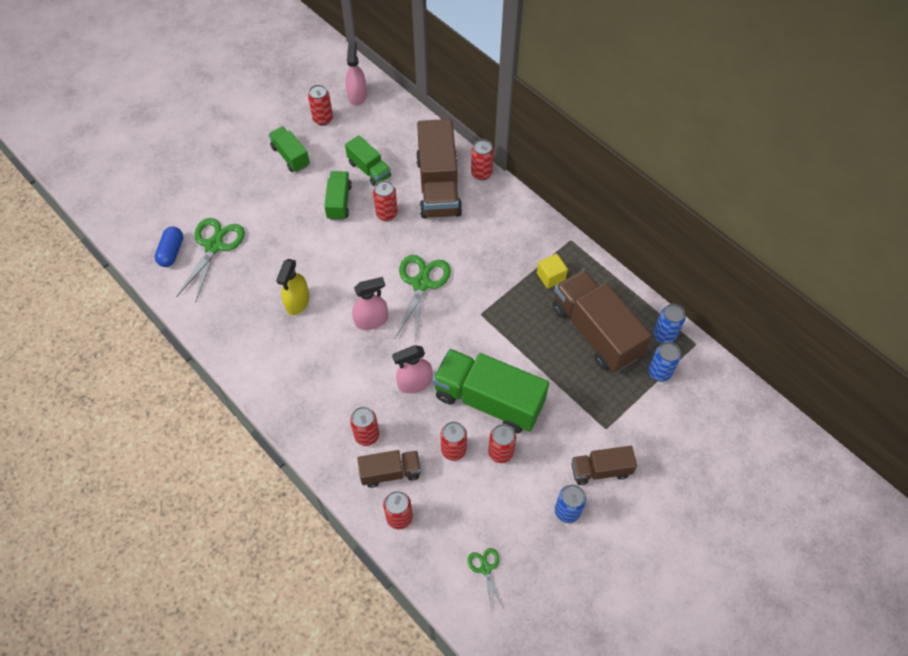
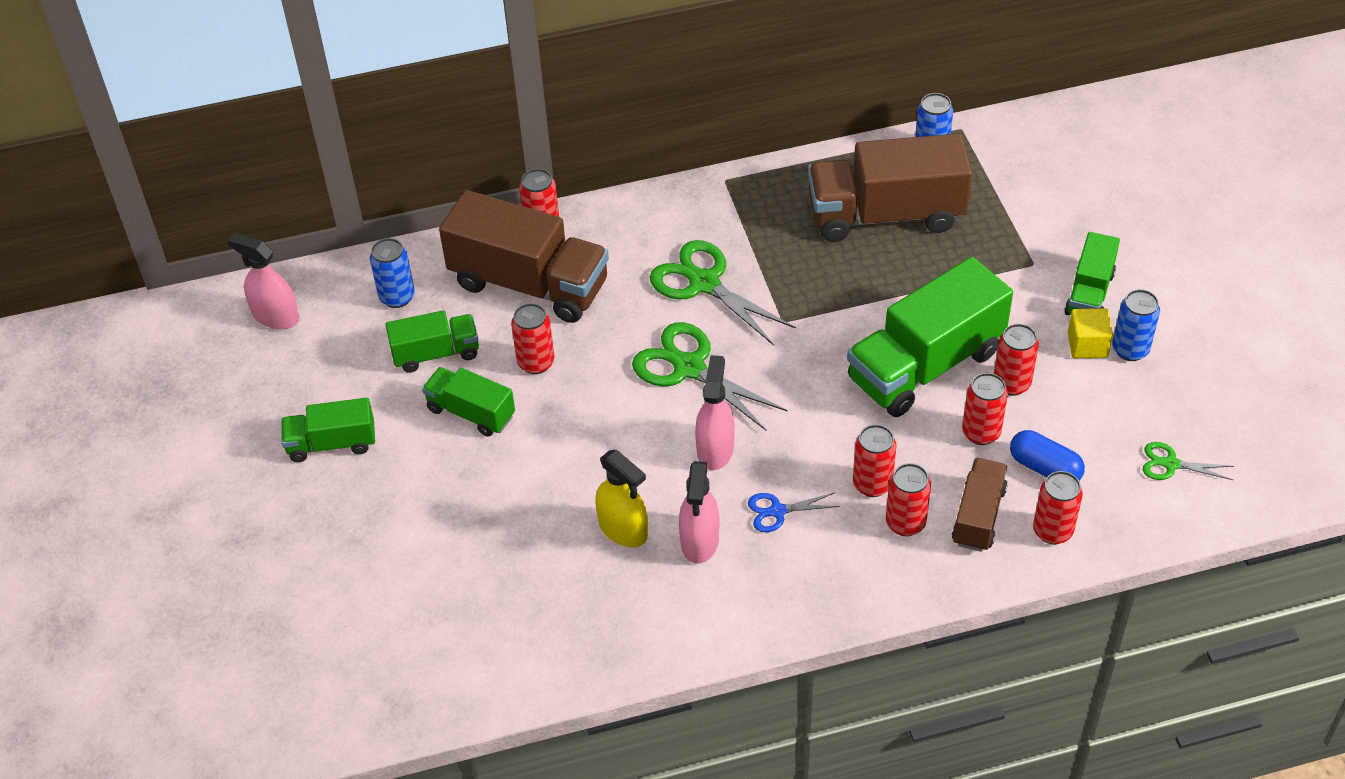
camera: 60 degrees left, 10 degrees down
blue capsule [155,226,183,267] -> blue capsule moved to [1010,430,1085,480]
green scissors [176,218,245,301] -> green scissors moved to [650,240,796,345]
red can [308,85,333,126] -> red can moved to [853,424,897,497]
pink spray bottle [392,345,432,393] -> pink spray bottle moved to [679,461,719,564]
yellow cube [537,254,568,289] -> yellow cube moved to [1068,308,1113,358]
brown truck [571,446,637,485] -> green truck [1064,232,1120,315]
blue can [648,342,681,382] -> blue can moved to [370,238,415,308]
none -> blue scissors [748,492,840,532]

